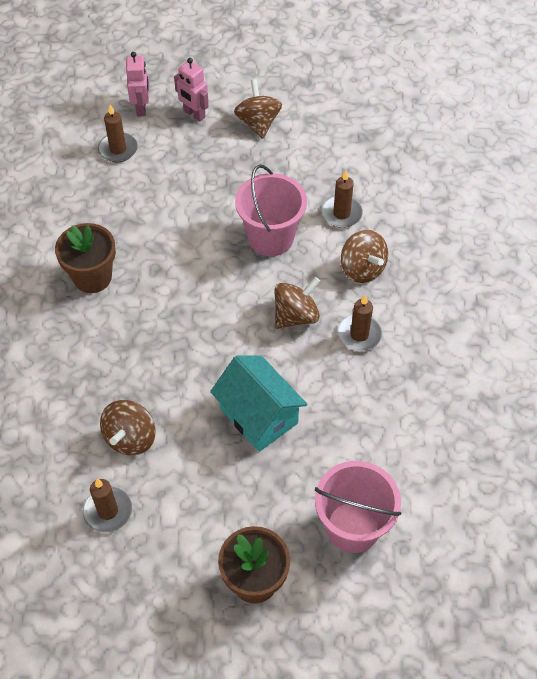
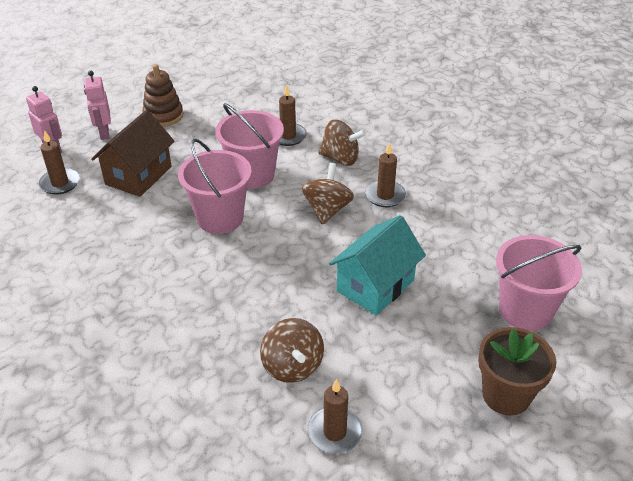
camera: 40 degrees left, 15 degrees down
brown flower pot [55,223,116,293] -> none
pink robot [174,58,209,122] -> pink robot turned 75 degrees clockwise [84,71,111,140]
turquoise house [210,356,307,452] -> turquoise house turned 60 degrees counterclockwise [329,215,426,316]
brown spinning top [234,79,282,139] -> brown stacking toy [142,64,183,127]
none -> brown house [91,110,175,197]
none -> pink bucket [178,139,252,234]

